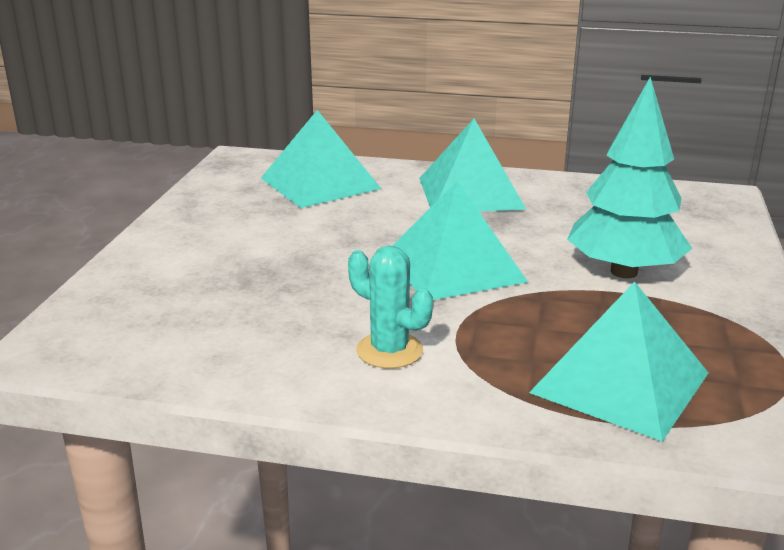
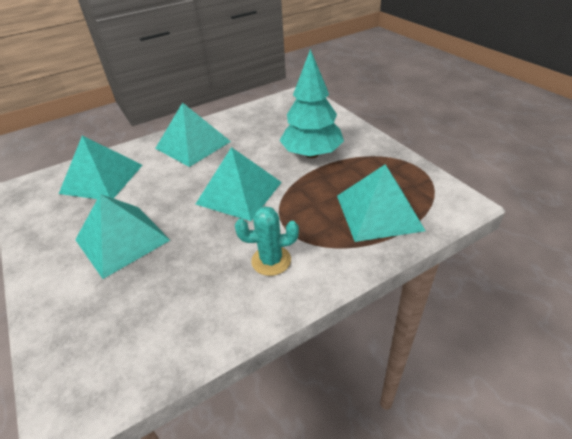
camera: 40 degrees left, 15 degrees up
none -> turquoise pyramid [75,194,170,279]

